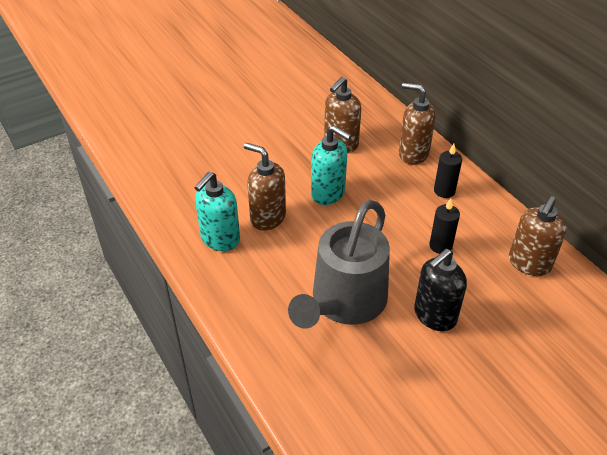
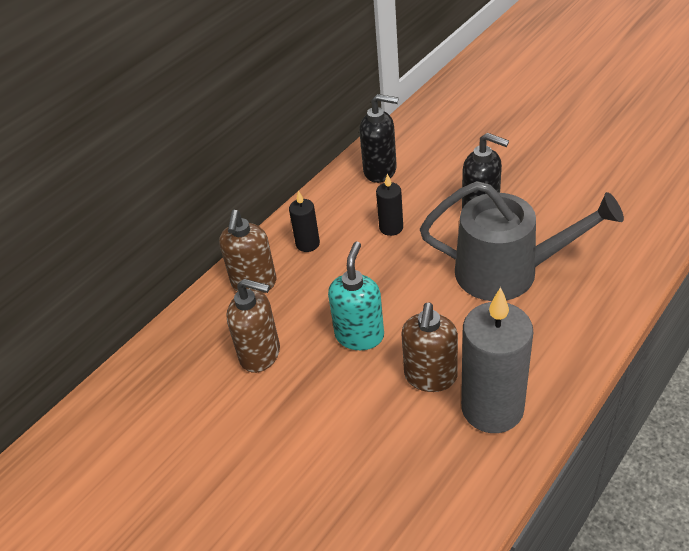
camera: 105 degrees left, 0 degrees up
turquoise soap dispenser [194,172,240,251] -> grey candle [461,287,533,433]
brown soap dispenser [509,196,567,276] -> black soap dispenser [359,94,399,183]

